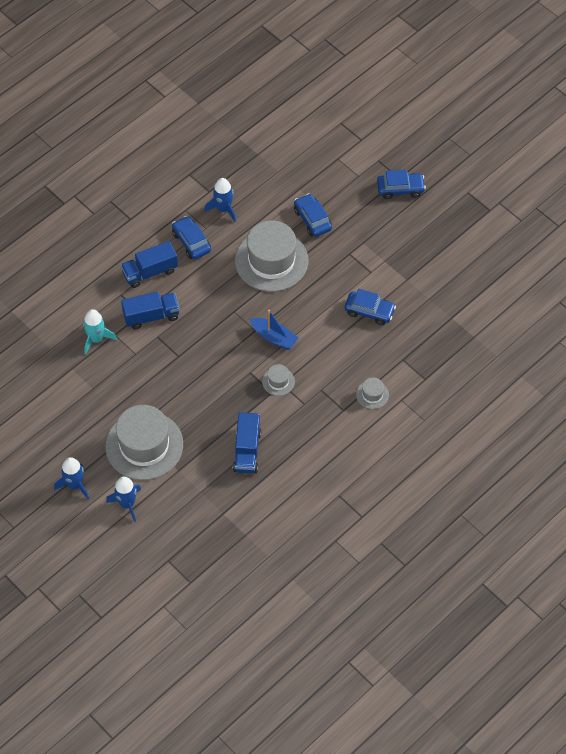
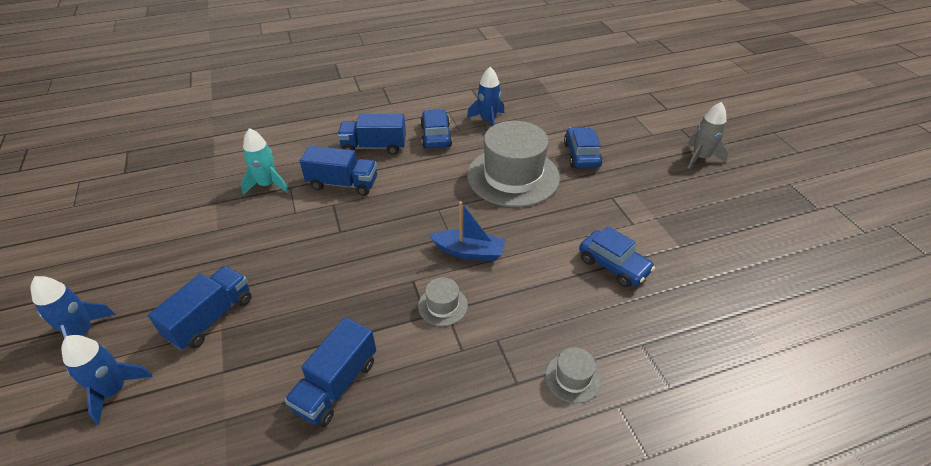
camera: 25 degrees right, 15 degrees down
grey hat [106,405,183,480] -> blue truck [148,266,252,350]
blue boat [250,310,298,350] -> blue boat turned 45 degrees counterclockwise [429,201,505,261]
blue car [377,170,426,199] -> grey rocket [687,102,728,169]

